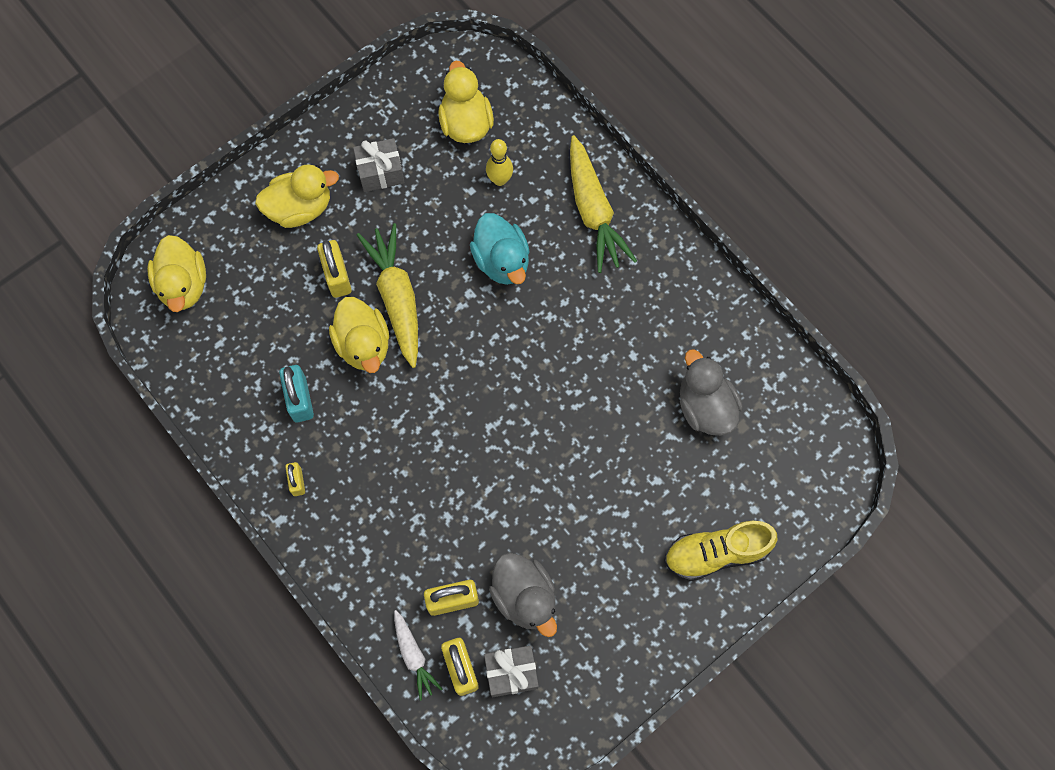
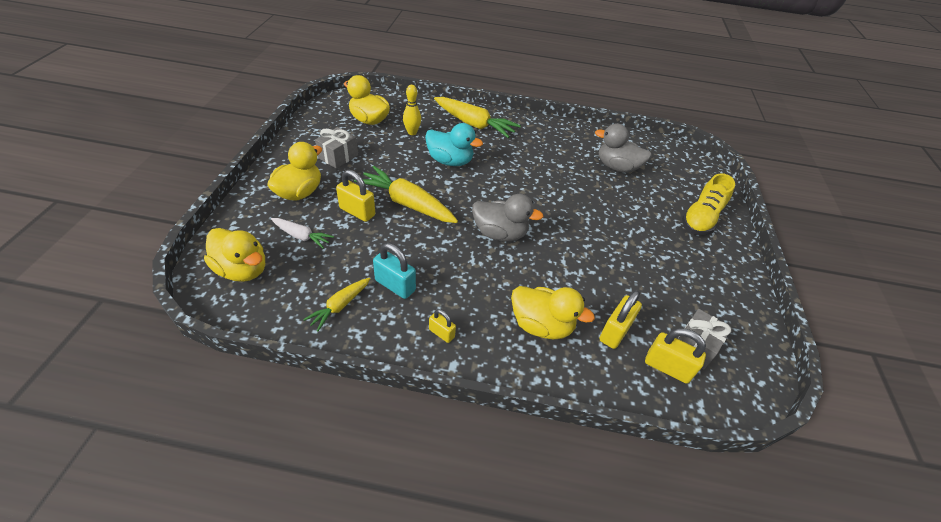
camera: 45 degrees left, 25 degrees down
yellow duck [329,297,389,373] -> yellow duck moved to [511,286,595,339]
white carrot [394,610,443,700] -> white carrot moved to [271,218,334,249]
grey duck [489,552,557,637] -> grey duck moved to [472,194,543,242]
none -> yellow carrot [303,278,371,331]

